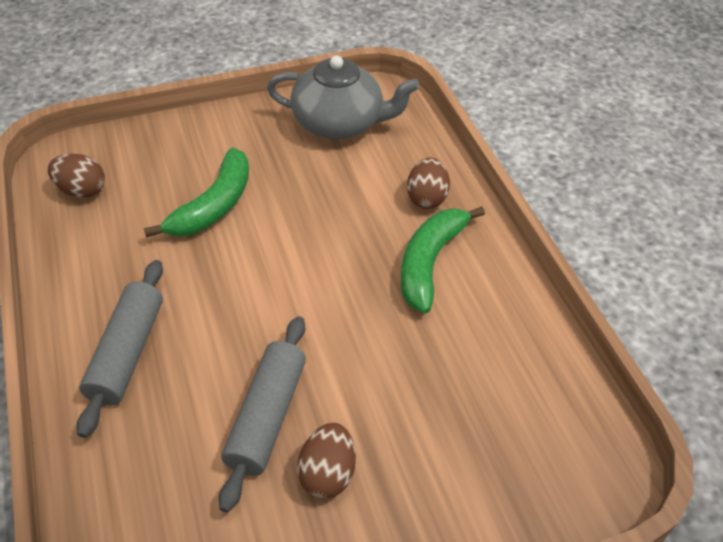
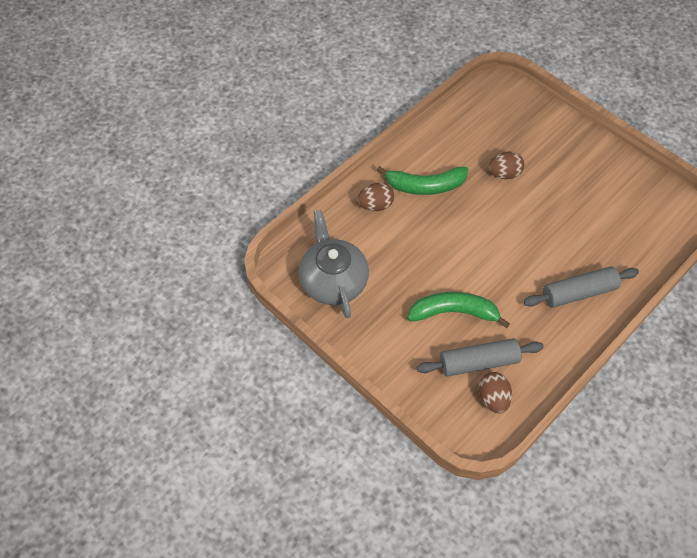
camera: 115 degrees left, 10 degrees up
grey rolling pin [219,316,306,513] -> grey rolling pin moved to [417,338,544,377]
brown egg [297,423,356,499] -> brown egg moved to [488,151,524,179]

